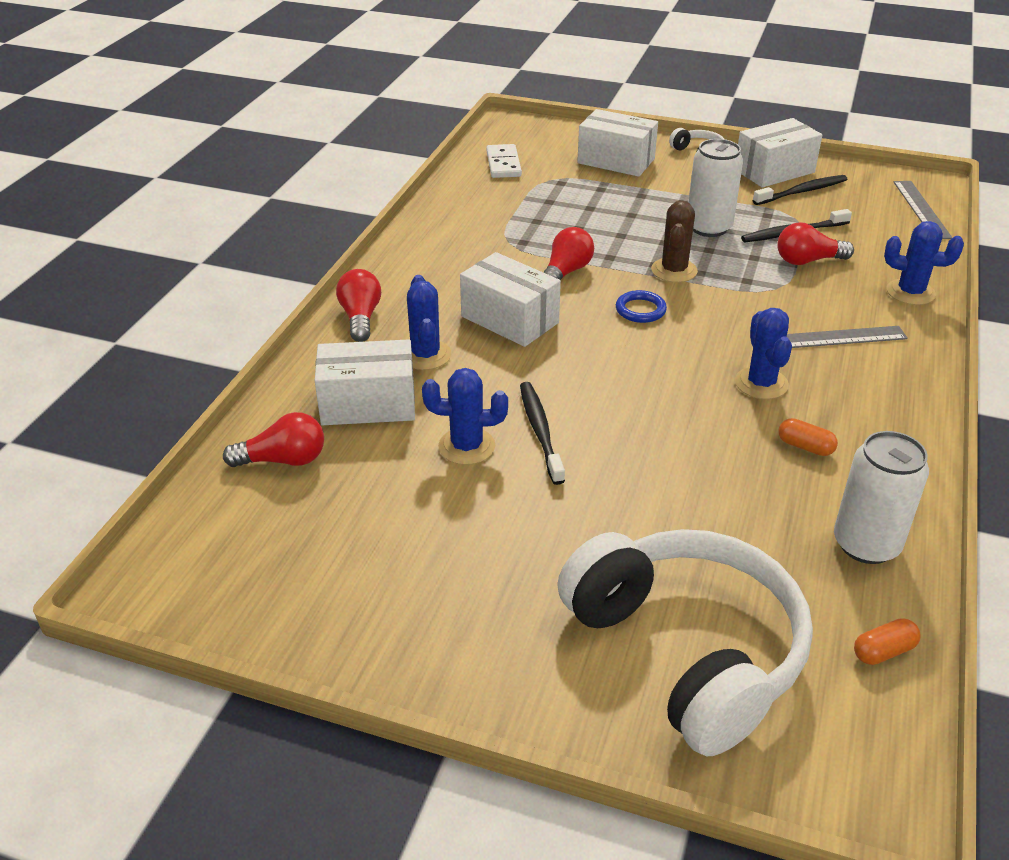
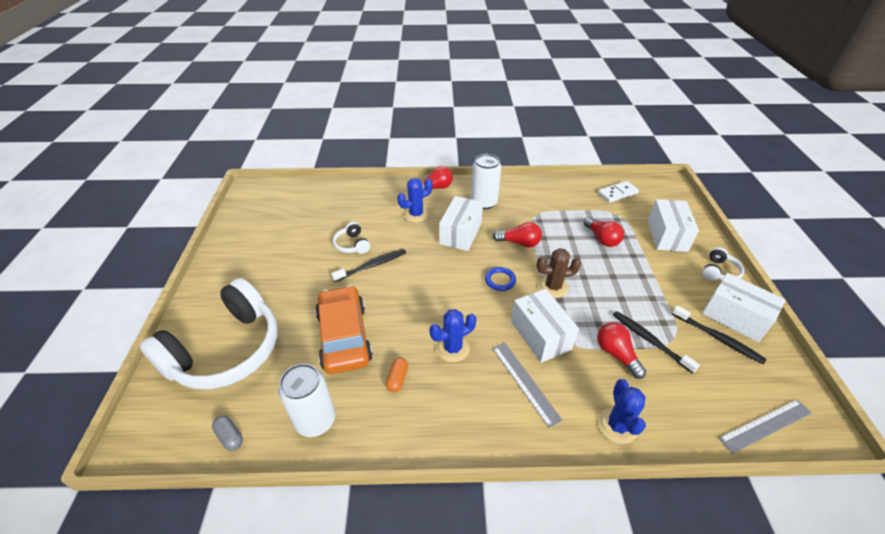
camera: 70 degrees right, 5 degrees up
red light bulb [223,412,324,467] -> red light bulb moved to [584,217,624,247]
white box [315,339,415,425] -> white box moved to [511,289,579,363]
blue cactus [422,368,508,465] -> white headphones [333,222,370,254]
white can [688,139,743,237] -> white can moved to [471,154,501,209]
orange capsule [854,618,921,665] -> grey capsule [212,416,243,451]
none -> orange car [315,285,373,374]

